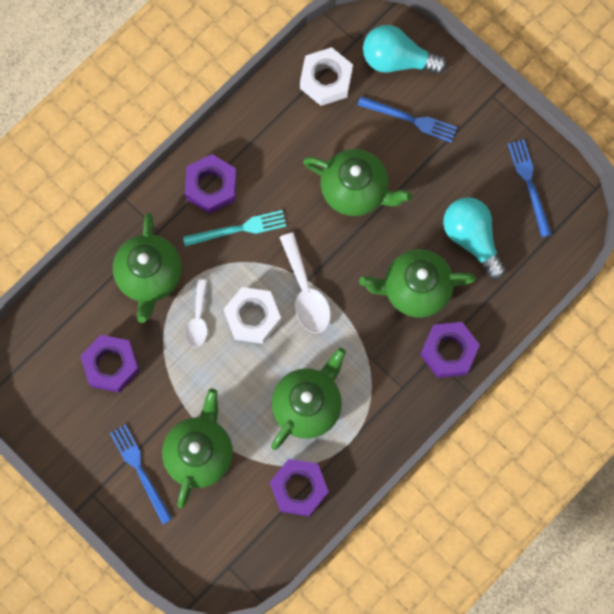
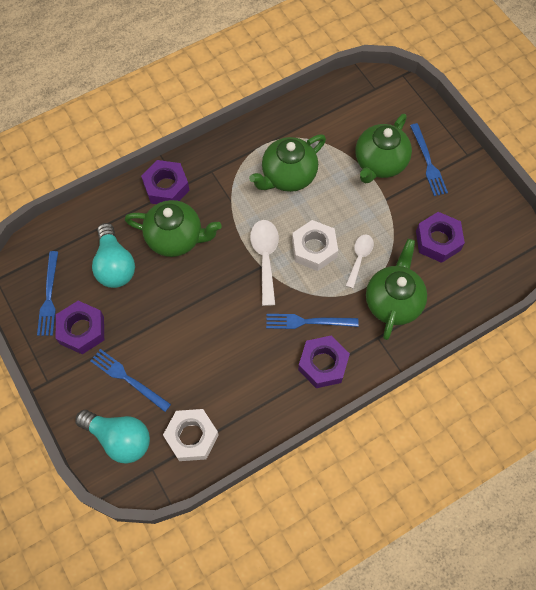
camera: 165 degrees left, 10 degrees down
turquoise fork [183,210,287,247] -> blue fork [266,314,359,329]
purple nut [270,459,329,517] -> purple nut moved to [56,301,104,354]
green teapot [303,149,412,216] -> none

